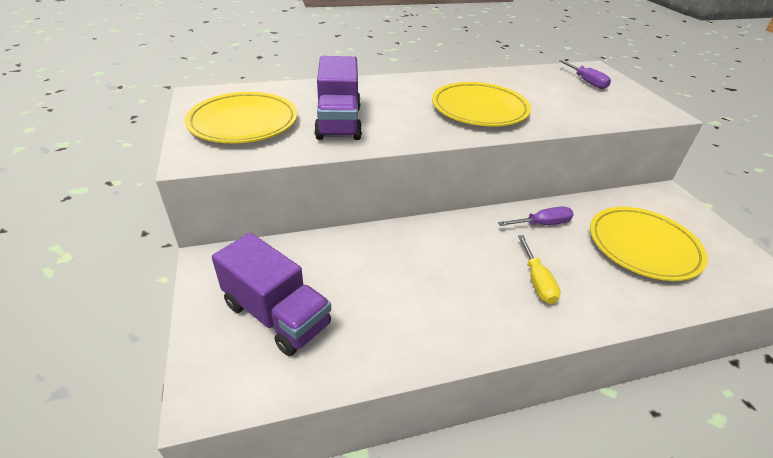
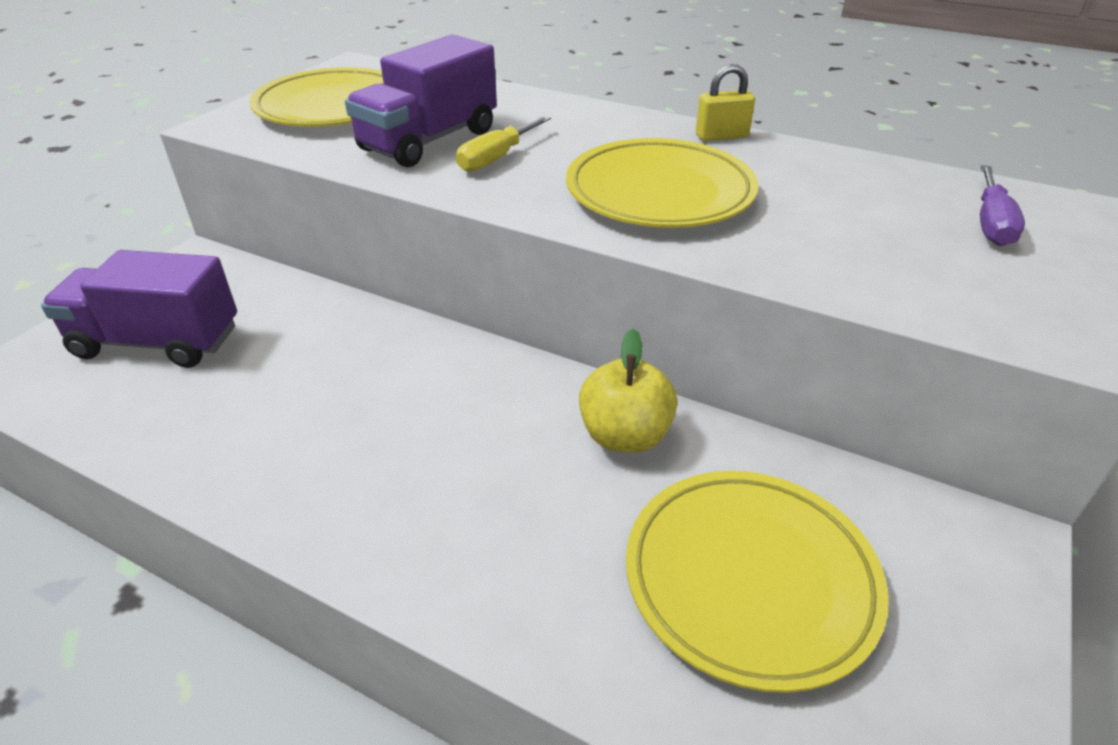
camera: 45 degrees right, 0 degrees up
purple truck [212,233,331,356] -> purple truck turned 105 degrees clockwise [41,250,237,368]
purple screwdriver [498,206,574,226] -> yellow apple [579,329,677,453]
yellow screwdriver [518,235,561,304] -> yellow screwdriver moved to [456,116,551,172]
none -> yellow padlock [696,64,755,141]

